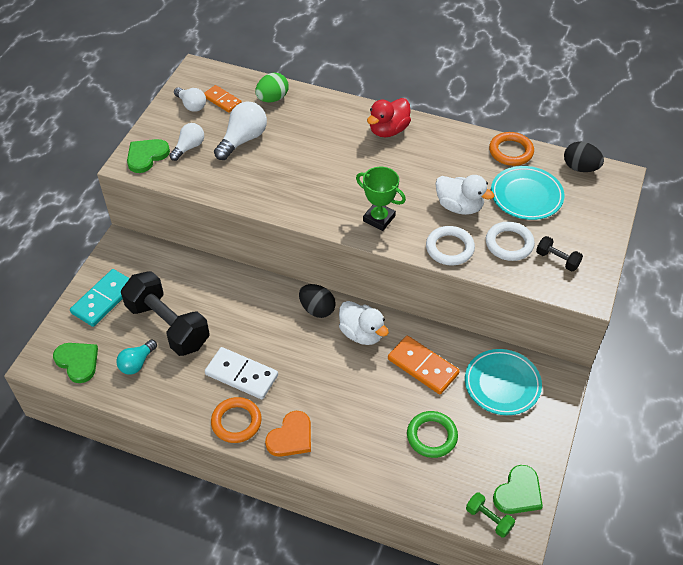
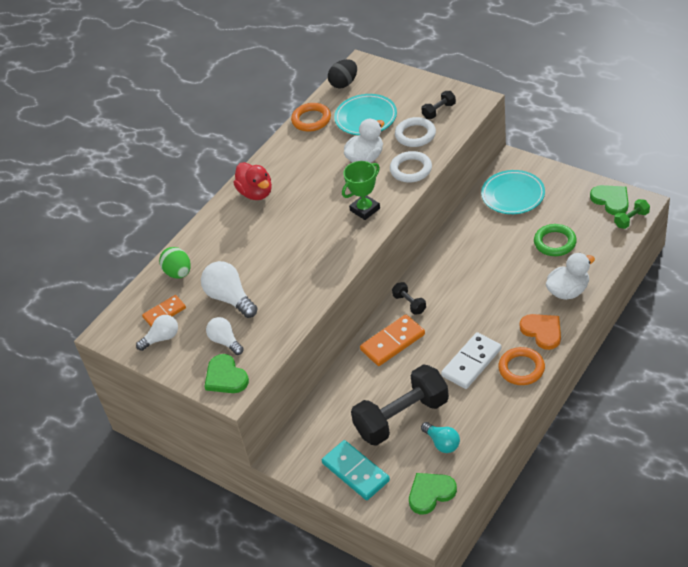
camera: 70 degrees left, 5 degrees down
black egg [299,284,336,318] -> black dumbbell [392,282,426,315]
white duck [339,301,389,345] -> white duck moved to [546,253,595,300]
orange domino [388,336,460,394] -> orange domino moved to [360,314,425,366]

